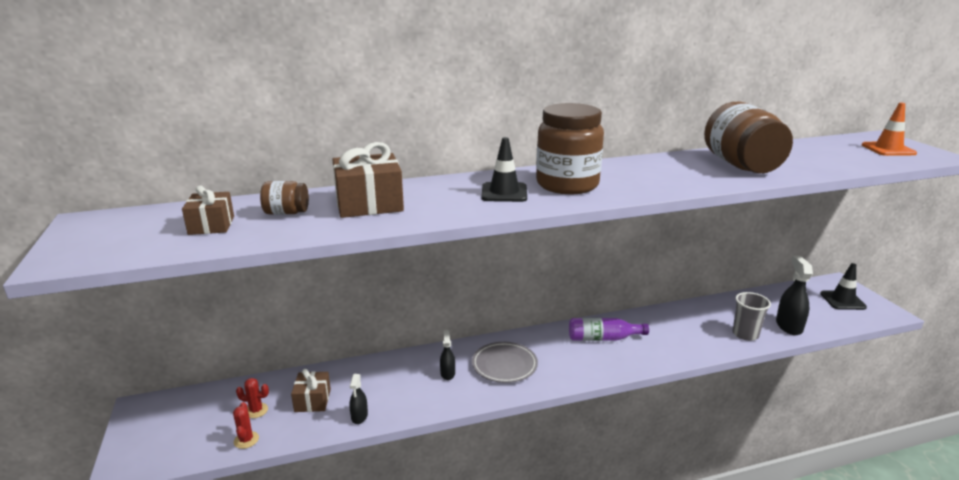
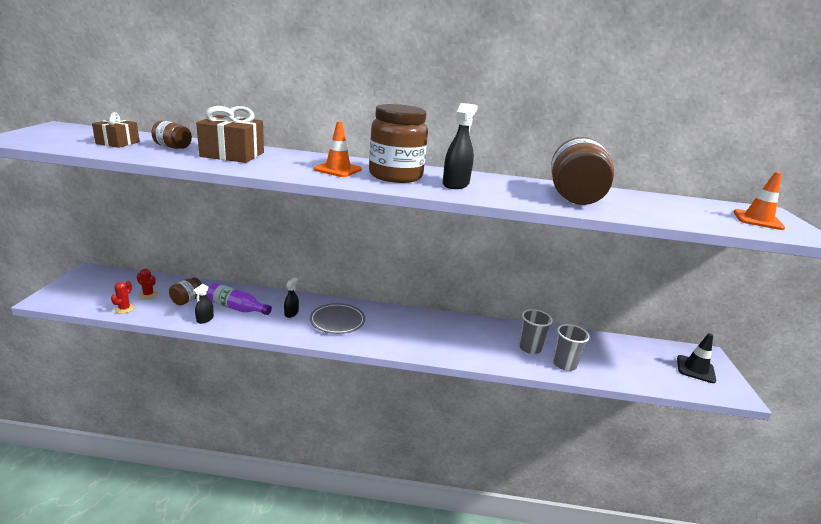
camera: 20 degrees right, 0 degrees up
brown gift [291,369,331,412] -> brown jar [169,277,202,305]
black traffic cone [481,137,527,202] -> orange traffic cone [314,121,362,177]
purple bottle [569,318,649,341] -> purple bottle moved to [206,283,272,315]
black spray bottle [776,256,813,335] -> black spray bottle moved to [443,103,478,189]
none -> grey cup [519,309,553,354]

